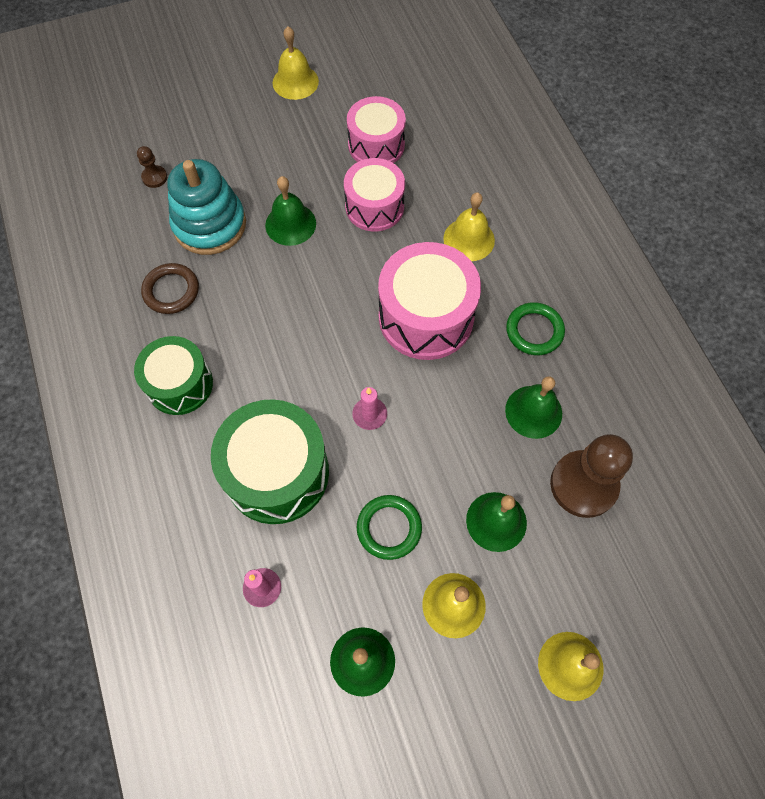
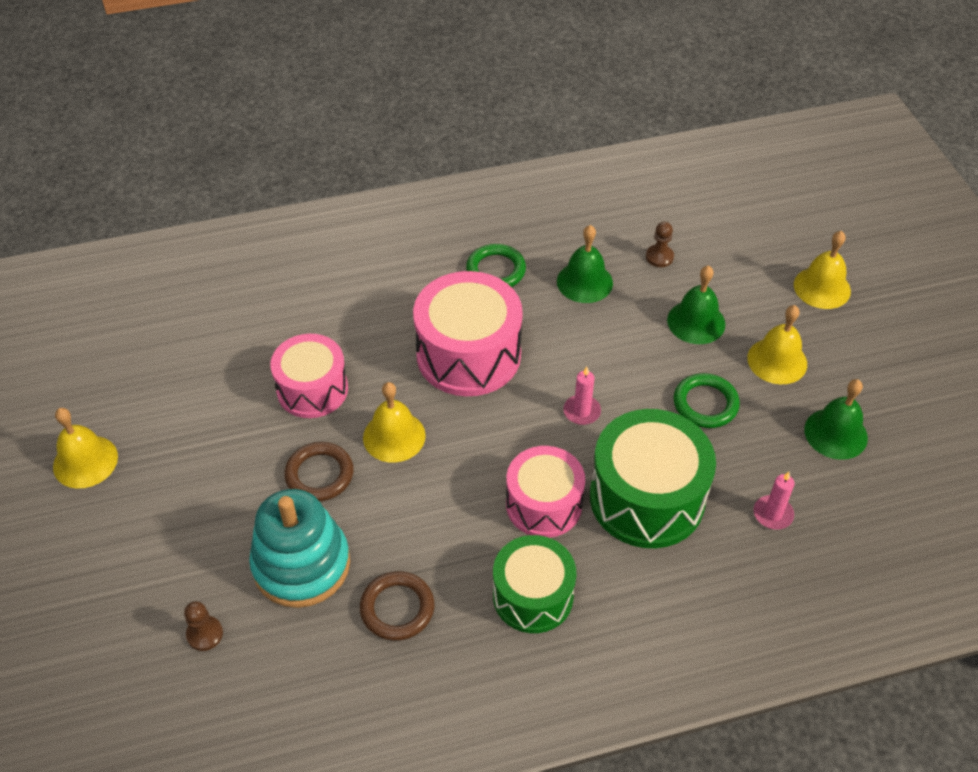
camera: 85 degrees left, 15 degrees down
green bell [265,176,316,246] -> brown ring [284,442,353,501]
pink drum [347,96,406,163] -> pink drum moved to [506,446,585,538]
yellow bell [443,192,495,261] -> yellow bell moved to [363,382,426,463]
brown pawn [550,434,633,518] -> brown pawn [646,222,674,267], size x0.45

